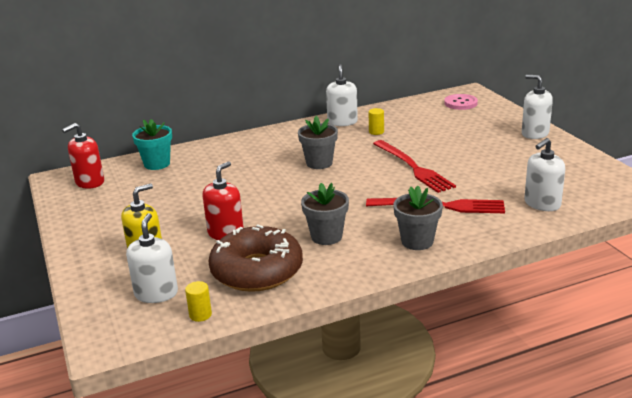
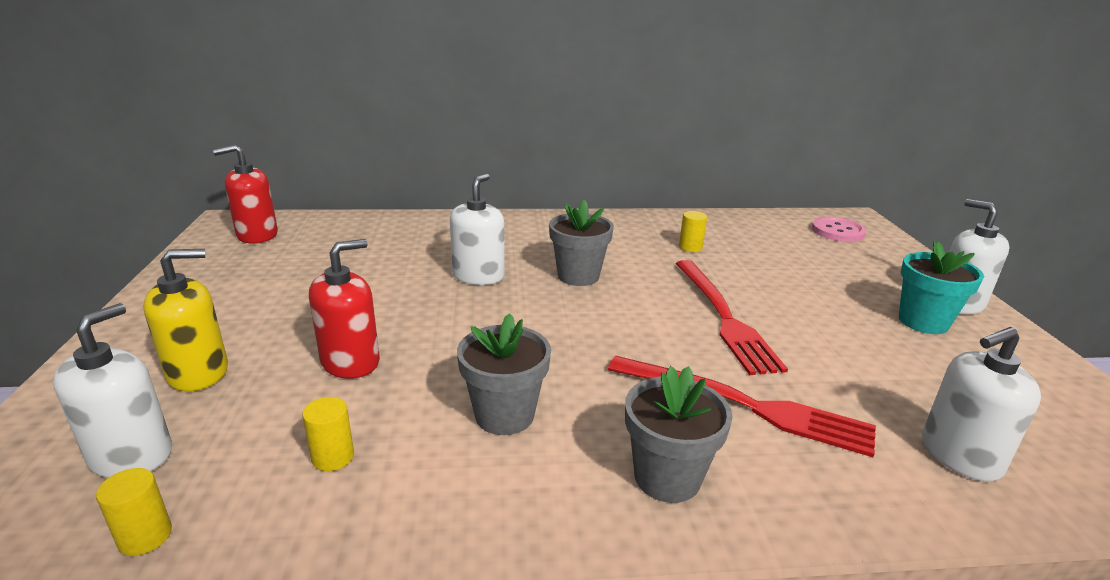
camera: 15 degrees right, 0 degrees up
turquoise flower pot [132,119,172,170] -> turquoise flower pot moved to [899,241,984,334]
brown donut [208,224,303,292] -> yellow cylinder [302,397,354,471]
white soap dispenser [326,64,358,126] -> white soap dispenser moved to [450,173,505,285]

